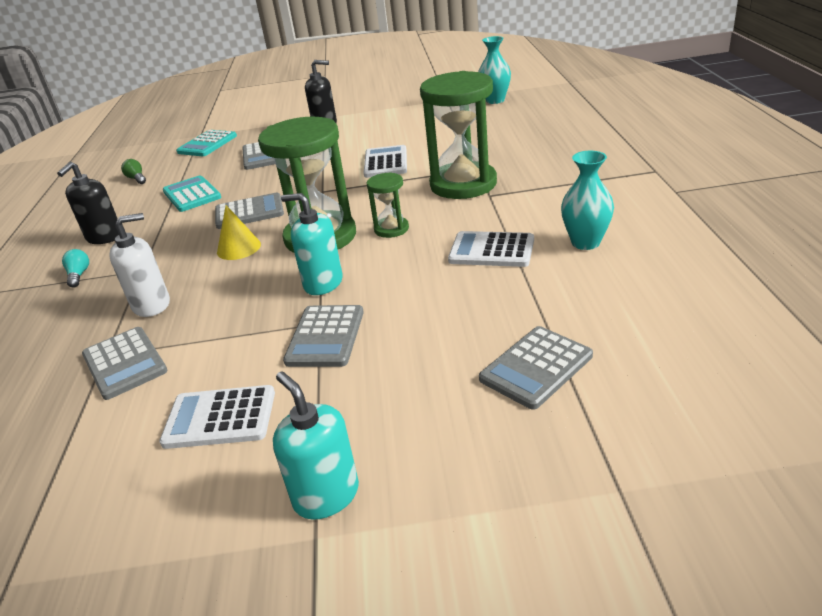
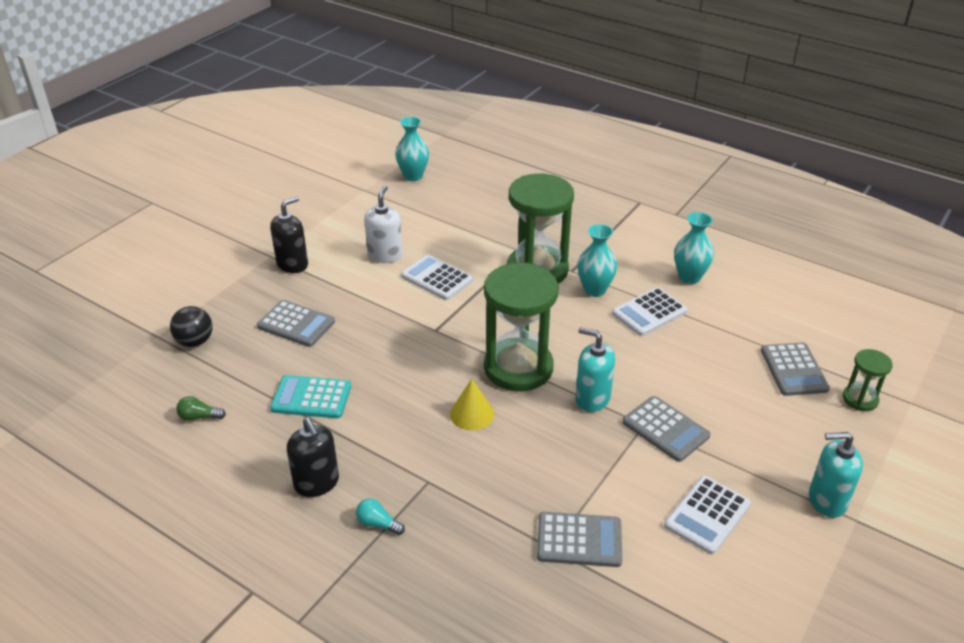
camera: 55 degrees left, 5 degrees up
white soap dispenser [109,213,170,317] -> white soap dispenser moved to [364,185,403,263]
turquoise calculator [176,130,237,156] -> black ball [170,306,212,347]
grey calculator [215,193,284,229] -> none
turquoise soap dispenser [281,193,343,295] -> turquoise soap dispenser turned 60 degrees clockwise [575,327,615,412]
green hourglass [367,172,409,238] -> green hourglass moved to [843,349,893,411]
none -> turquoise vase [577,224,617,297]

